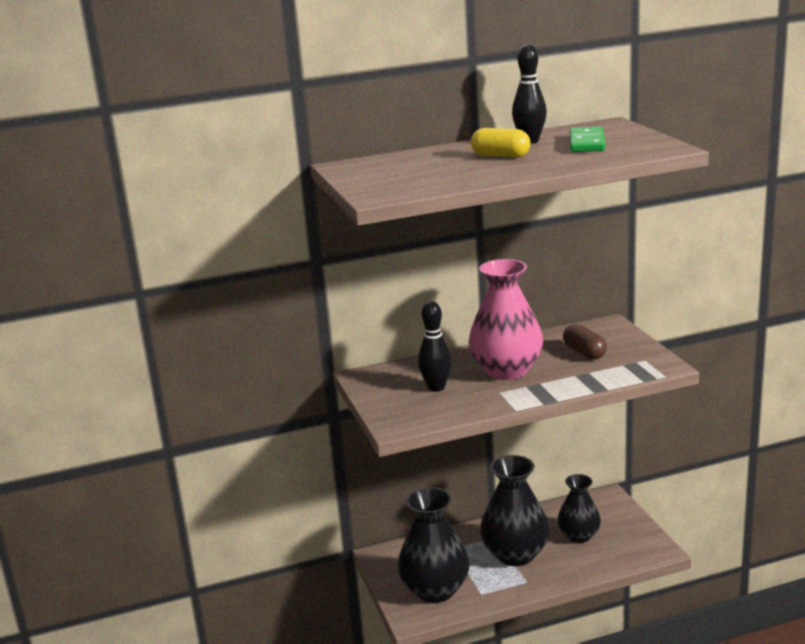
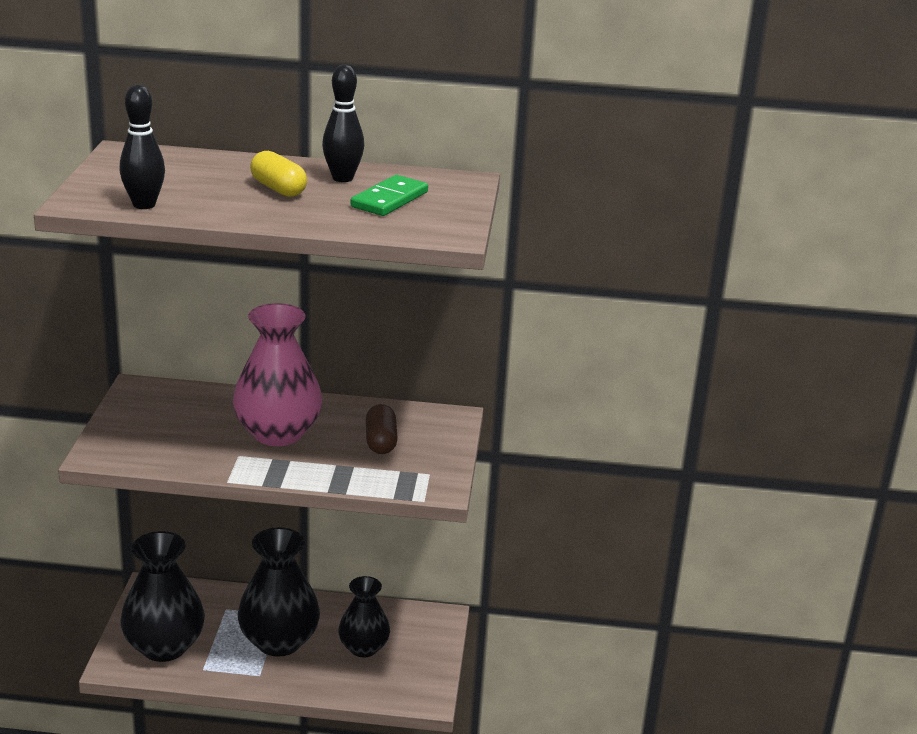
camera: 20 degrees right, 5 degrees up
black bowling pin [418,301,452,392] -> black bowling pin moved to [120,85,165,209]

